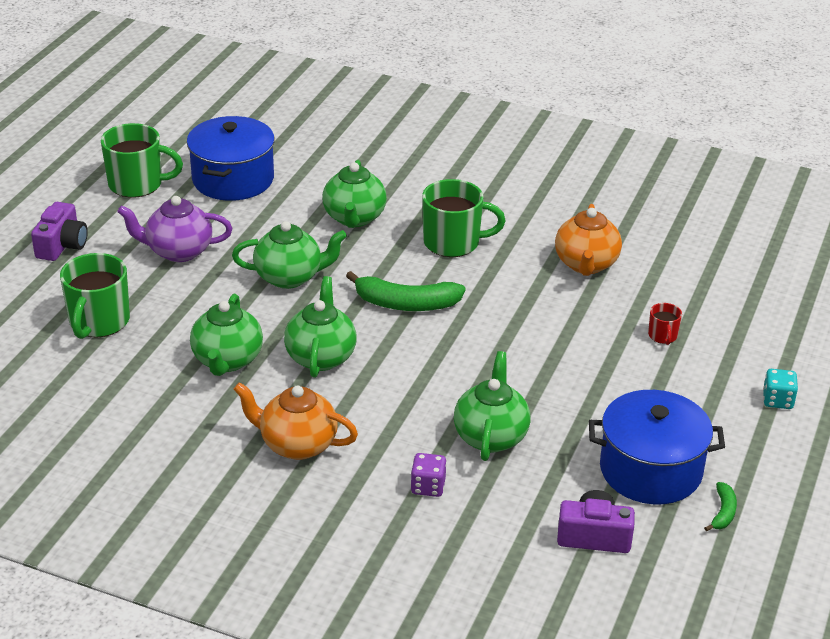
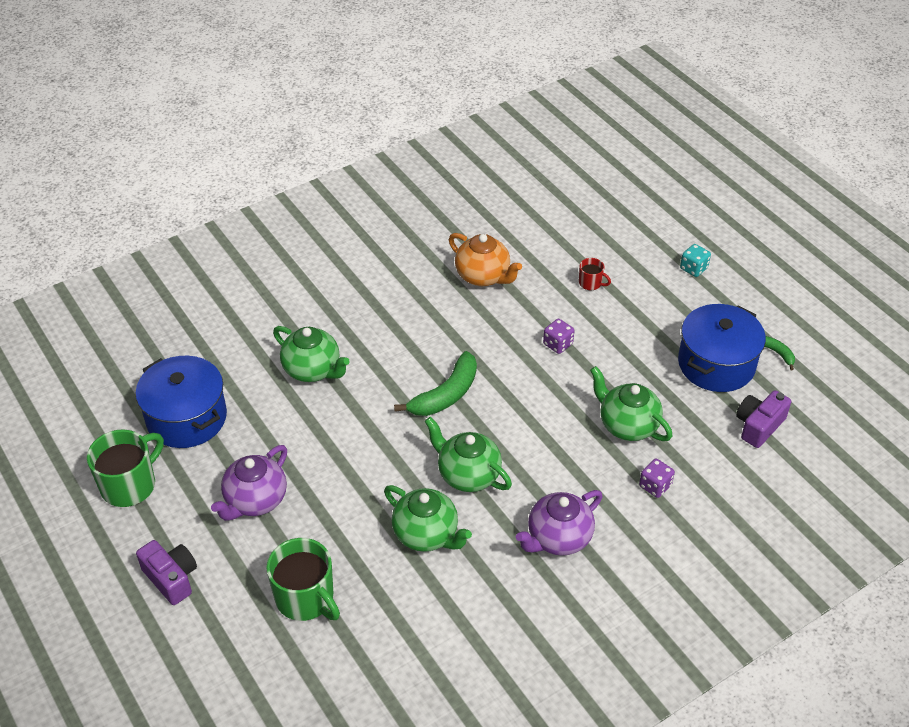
camera: 55 degrees left, 10 degrees up
green teapot [232,221,347,289] -> none
orange teapot [234,382,358,460] -> purple teapot [516,490,603,556]
green mug [422,179,506,257] -> none
none -> purple dice [543,319,575,354]

